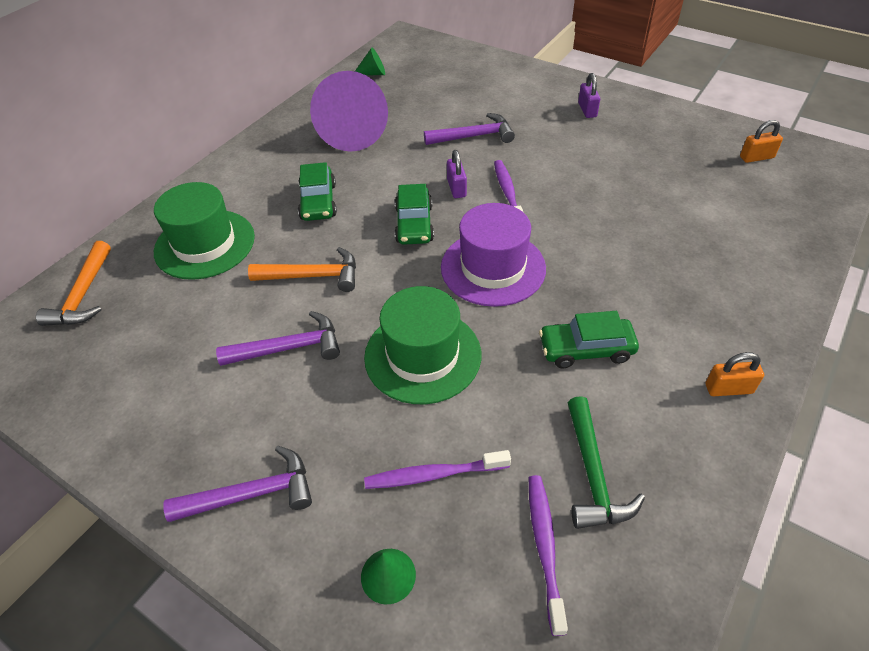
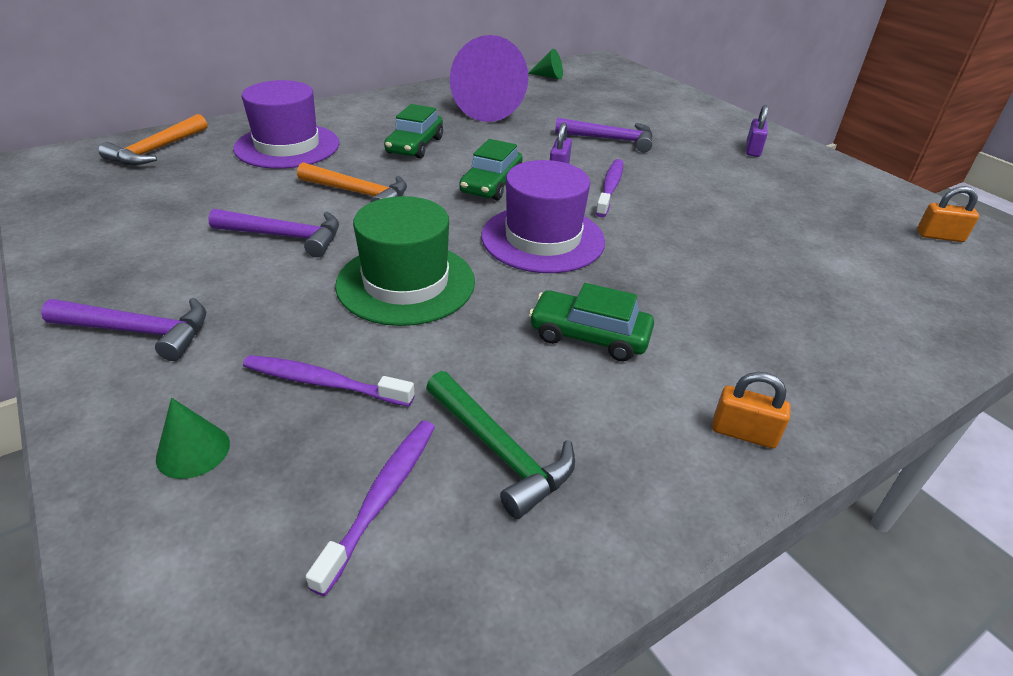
camera: 20 degrees right, 10 degrees down
green hat [154,182,255,280] -> purple hat [233,80,340,169]
green hammer [568,396,645,529] -> green hammer turned 60 degrees counterclockwise [426,371,575,519]

